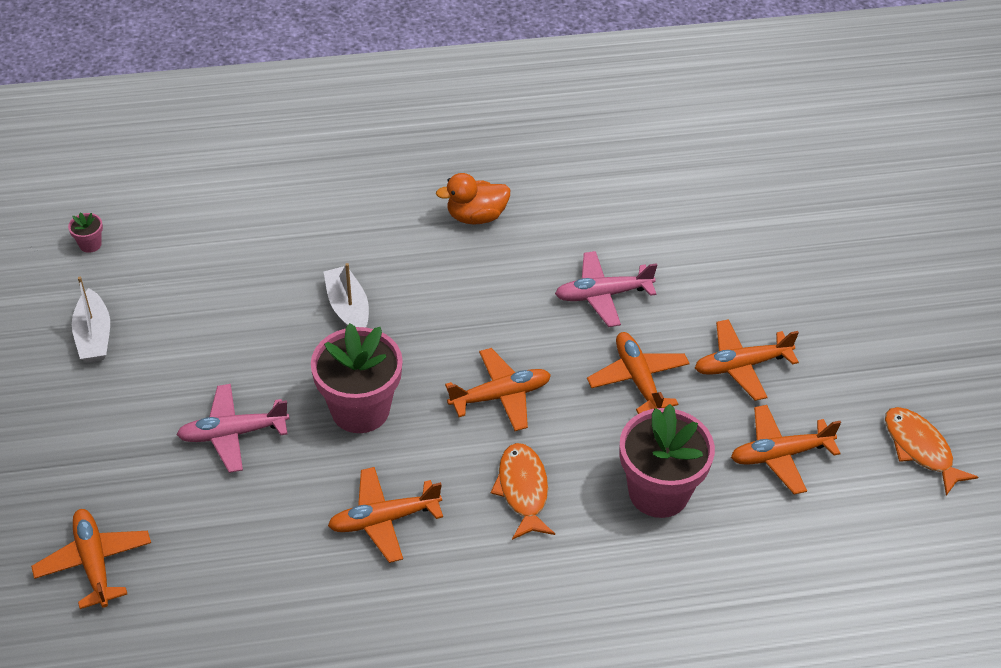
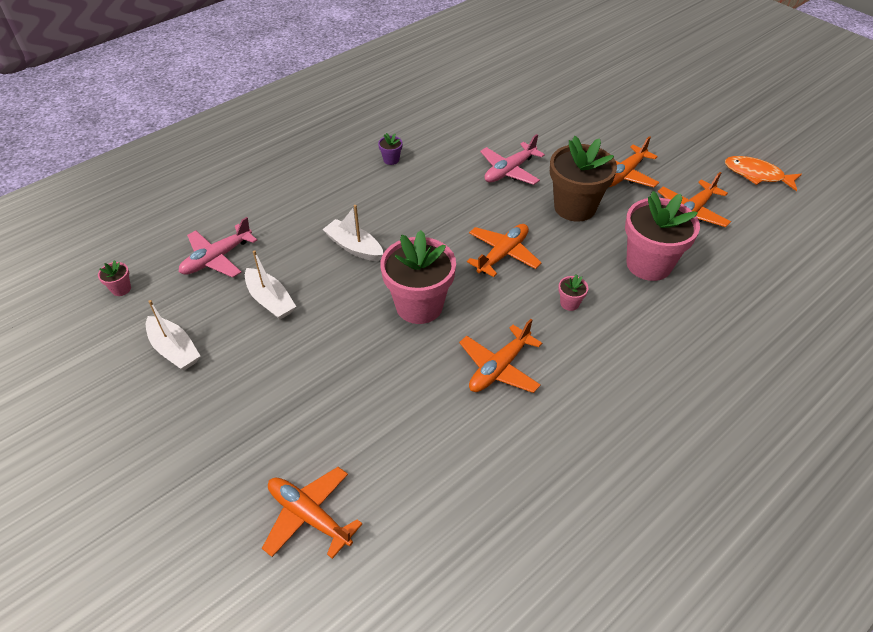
camera: 30 degrees left, 0 degrees up
pink plane [177,384,289,473] -> pink plane moved to [179,217,257,278]
orange duck [436,173,510,224] -> purple flower pot [378,133,403,165]
orange fish [491,443,555,540] -> pink flower pot [558,274,589,311]
orange plane [587,332,690,414] -> brown flower pot [550,136,617,222]
none -> white boat [245,250,296,320]

